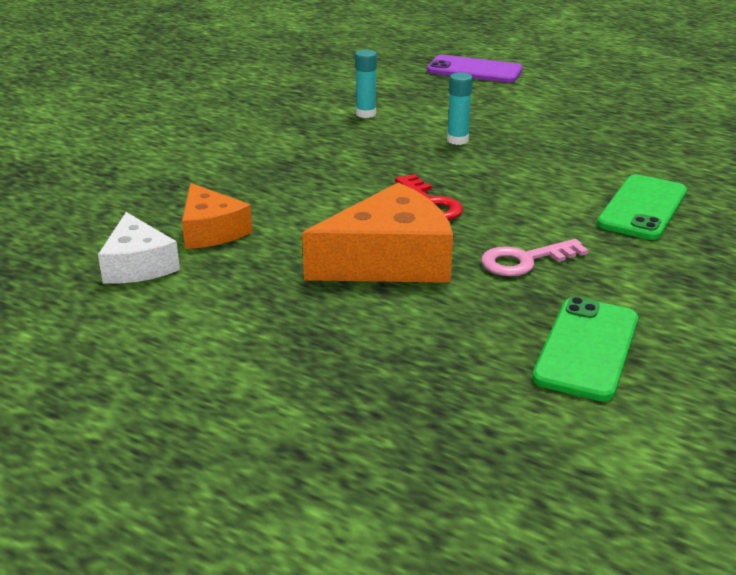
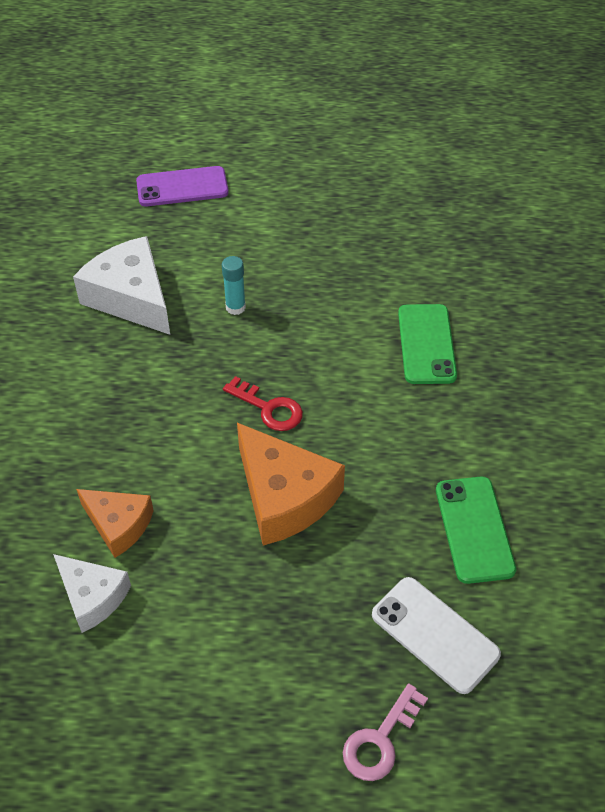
camera: 30 degrees left, 20 degrees up
orange cheese [302,183,453,283] -> orange cheese turned 105 degrees clockwise [237,423,345,545]
turquoise glue stick [355,50,377,118] -> white cheese [73,236,170,335]
pink key [481,239,588,276] -> pink key moved to [343,683,428,781]
none -> white phone [372,577,501,694]

